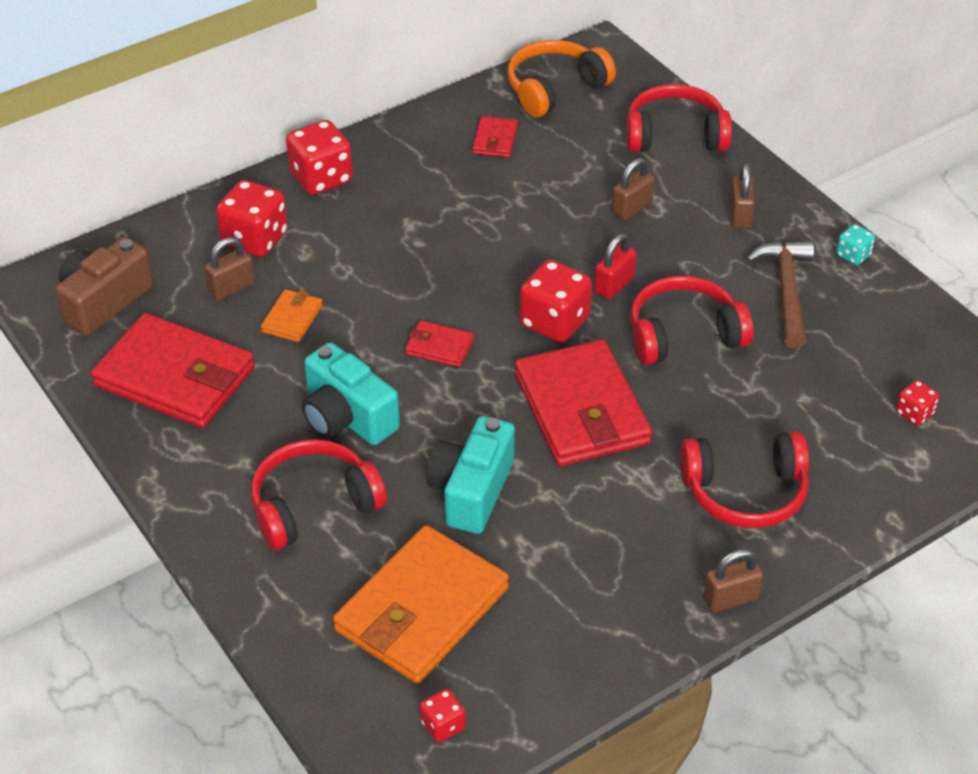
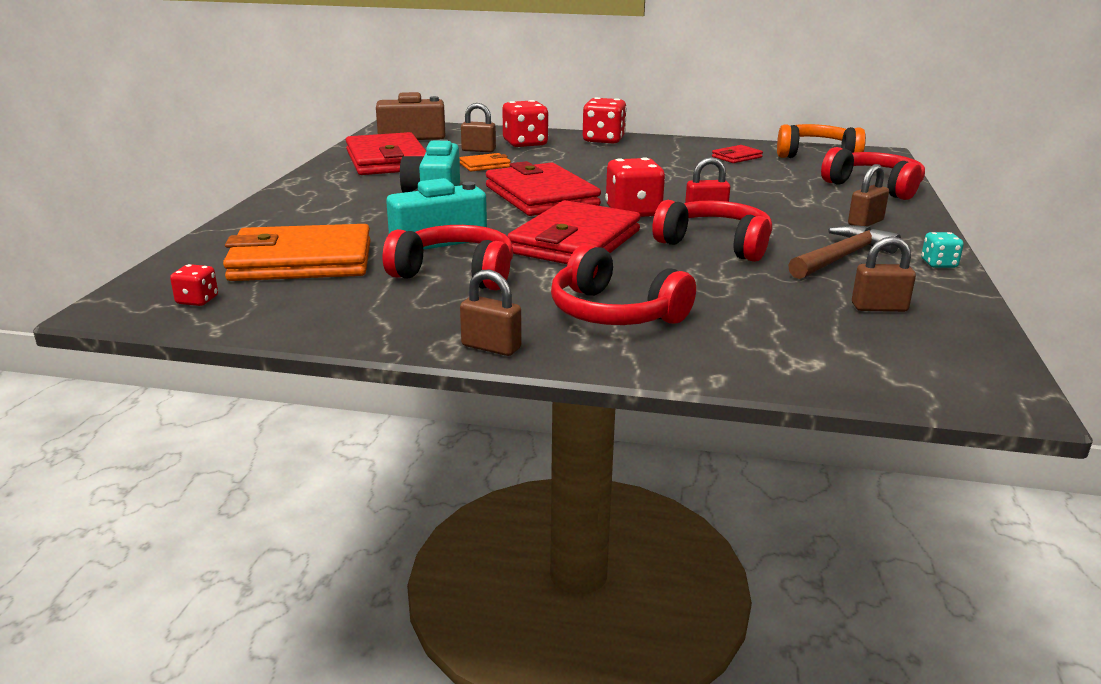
camera: 45 degrees right, 20 degrees down
red headphones [251,439,387,550] -> red headphones moved to [383,225,513,290]
red wallet [405,320,474,367] -> red wallet [486,161,601,216], size x2.22
brown padlock [612,158,655,221] -> brown padlock moved to [852,236,916,312]
red dice [896,380,939,426] -> none

